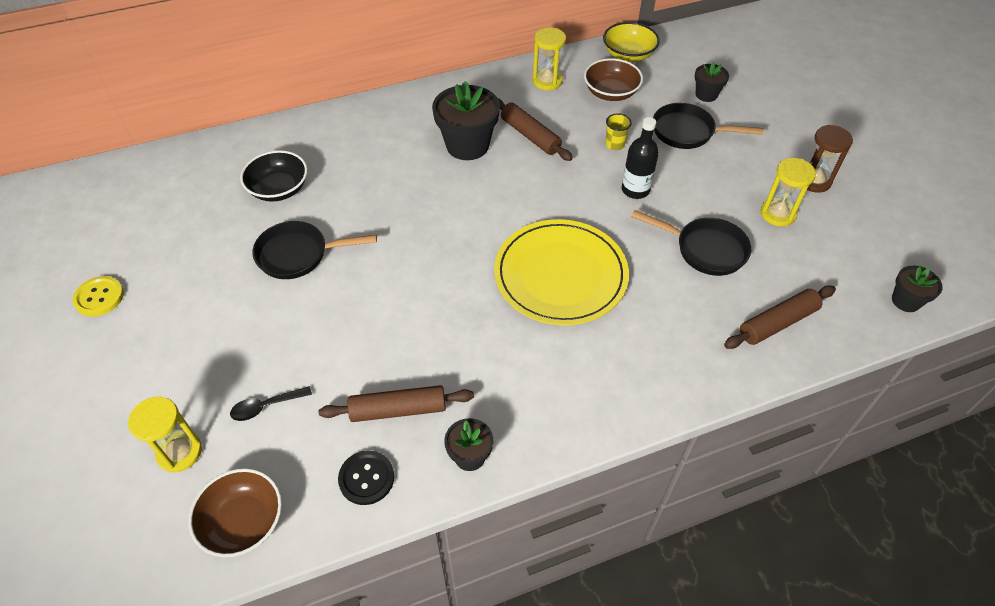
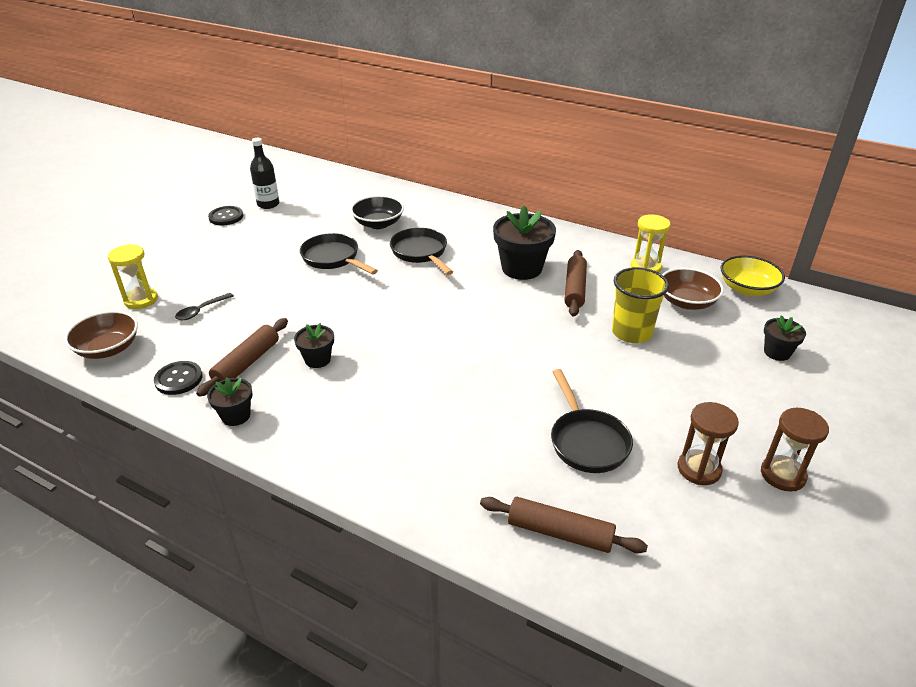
camera: 50 degrees right, 15 degrees down
yellow button [73,276,124,317] -> black button [208,206,244,225]
black spoon [230,386,312,421] -> black spoon turned 75 degrees counterclockwise [175,293,234,320]
brown rolling pin [319,385,474,422] -> brown rolling pin turned 75 degrees clockwise [196,318,288,397]
yellow plate [494,219,629,325] -> none
yellow cup [605,113,632,150] -> yellow cup [612,267,669,343], size x1.96
black bottle [622,117,659,199] -> black bottle moved to [250,138,279,209]
black pan [653,103,764,149] -> black pan moved to [390,228,453,275]
yellow hourglass [761,158,816,227] -> brown hourglass [678,402,739,485]
black flower pot [892,266,943,312] -> black flower pot moved to [294,323,334,368]

